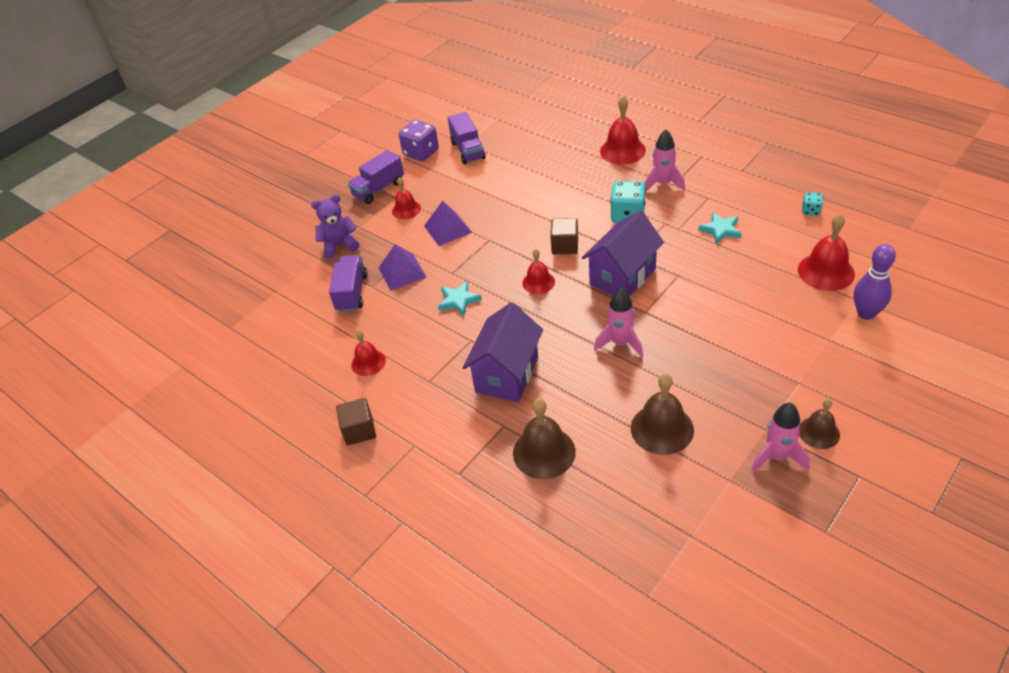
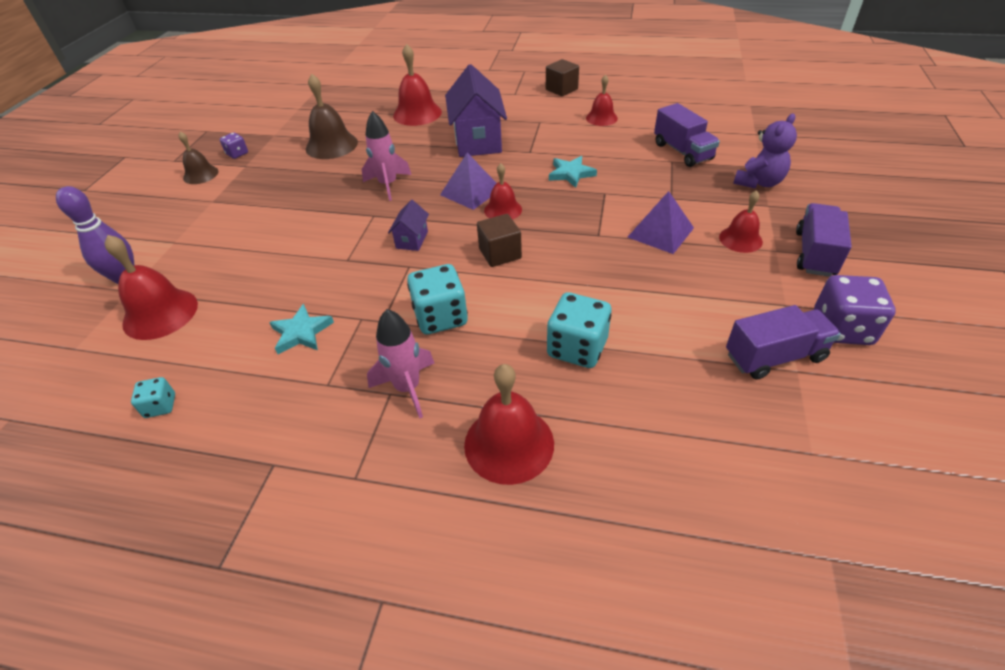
camera: 150 degrees right, 0 degrees up
purple pyramid [378,244,427,291] -> purple pyramid moved to [440,153,497,210]
purple truck [448,112,486,165] -> purple truck turned 120 degrees clockwise [726,305,841,380]
brown bell [513,398,576,479] -> red bell [393,44,442,126]
purple house [582,210,664,297] -> purple house [388,200,429,251], size x0.47
pink rocket [751,403,810,472] -> purple dice [220,132,248,159]
none -> turquoise dice [547,292,611,368]

